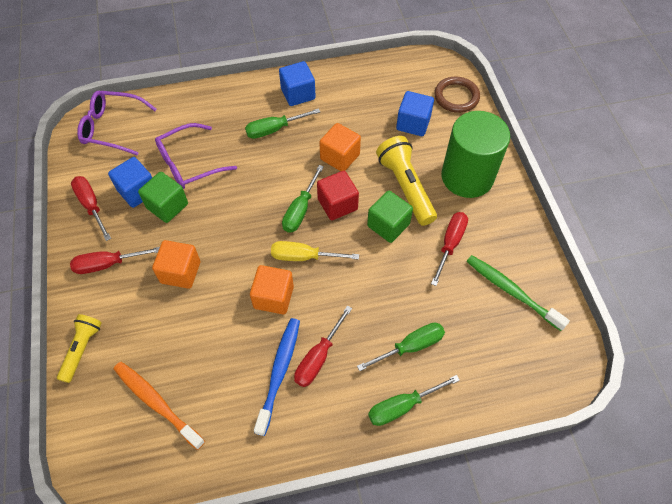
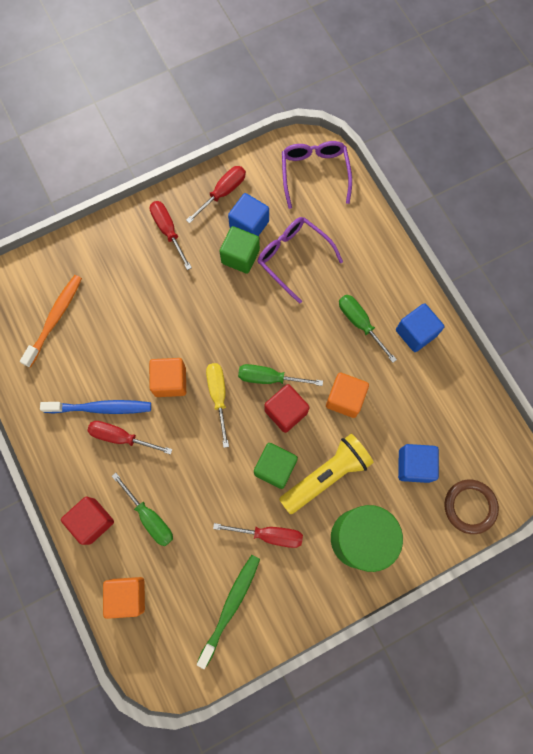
camera: 75 degrees right, 15 degrees up
yellow flashlight [57,314,102,383] -> none
orange cube [152,240,200,289] -> orange cube moved to [103,577,145,619]
green screwdriver [368,375,460,426] -> red cube [61,497,114,545]

